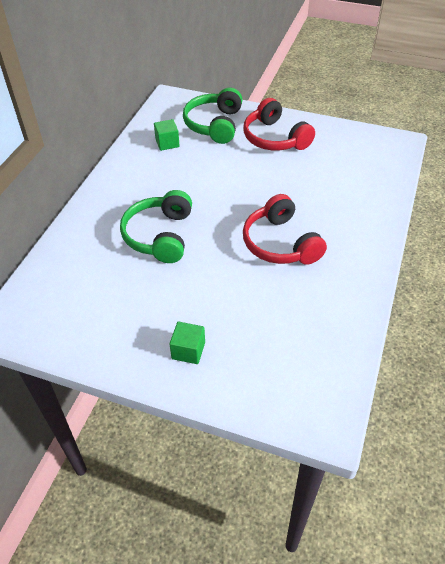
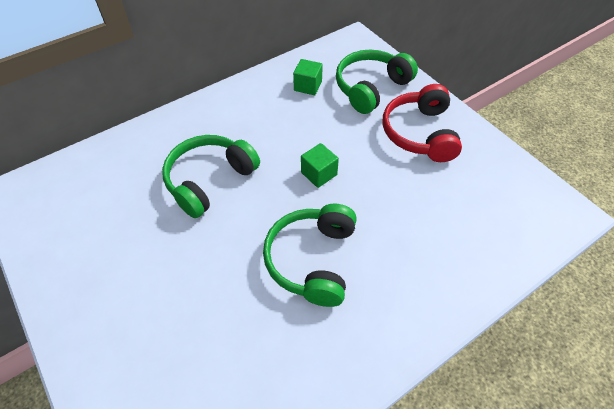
camera: 35 degrees right, 5 degrees up
green cube [169,322,205,364] -> green cube moved to [301,143,339,188]
red headphones [243,194,327,265] -> green headphones [263,203,357,307]

